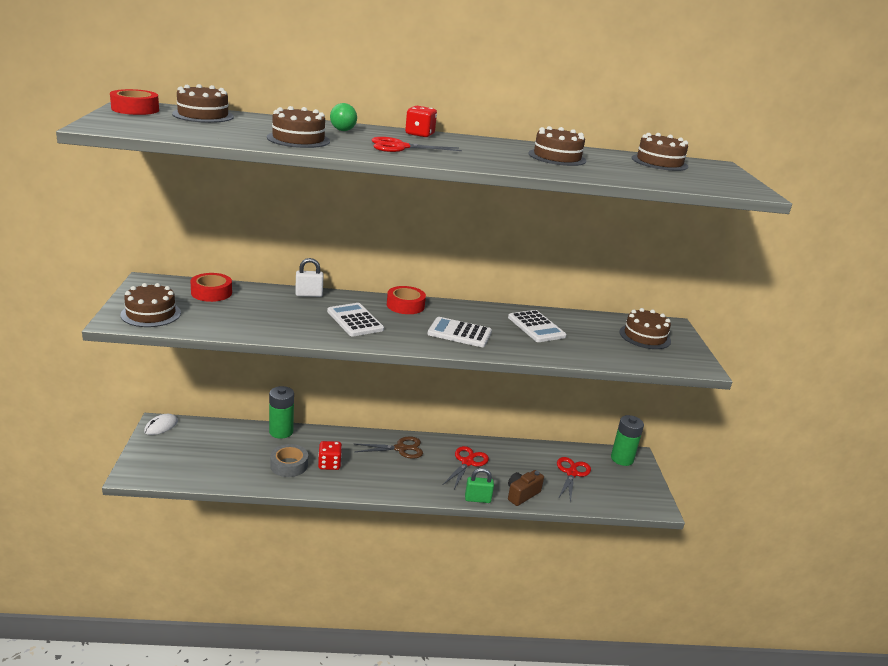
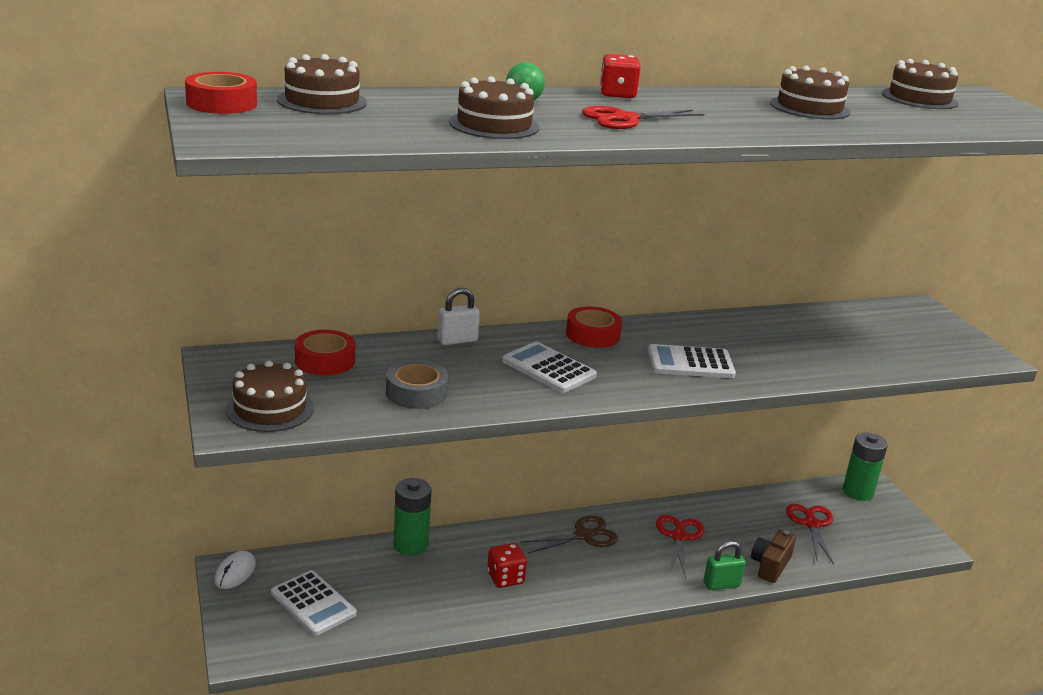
camera: 15 degrees left, 0 degrees up
grey tape [270,444,308,477] -> grey tape moved to [386,360,448,409]
white calculator [508,310,567,342] -> white calculator moved to [271,570,357,636]
brown cake [619,308,671,349] -> none

